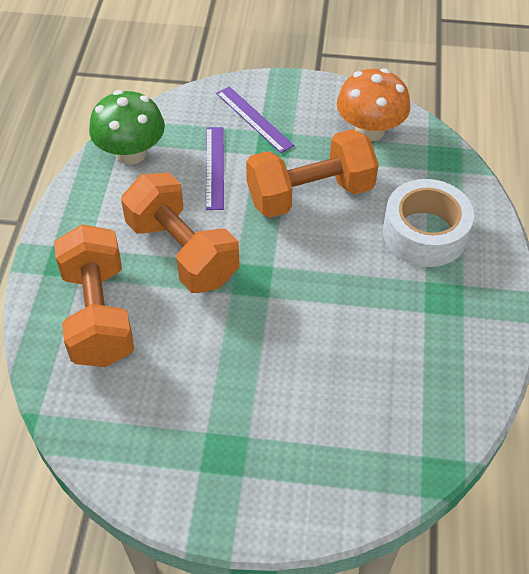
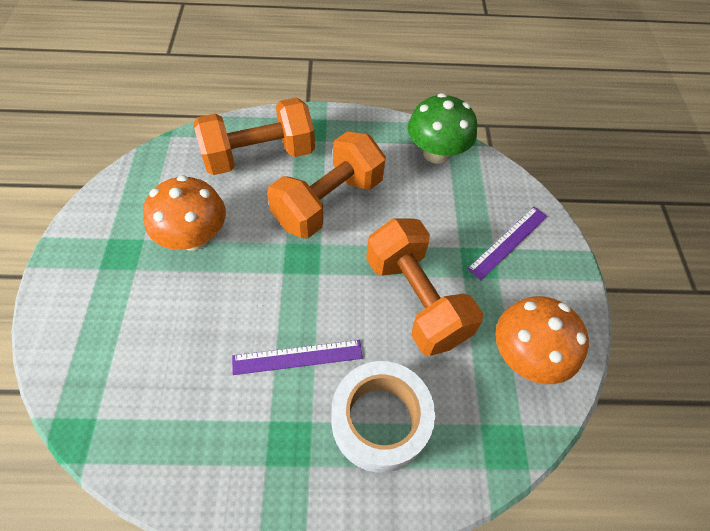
camera: 80 degrees right, 5 degrees up
purple ruler [206,127,224,210] -> purple ruler moved to [232,340,363,375]
none -> orange mushroom [143,175,226,251]

